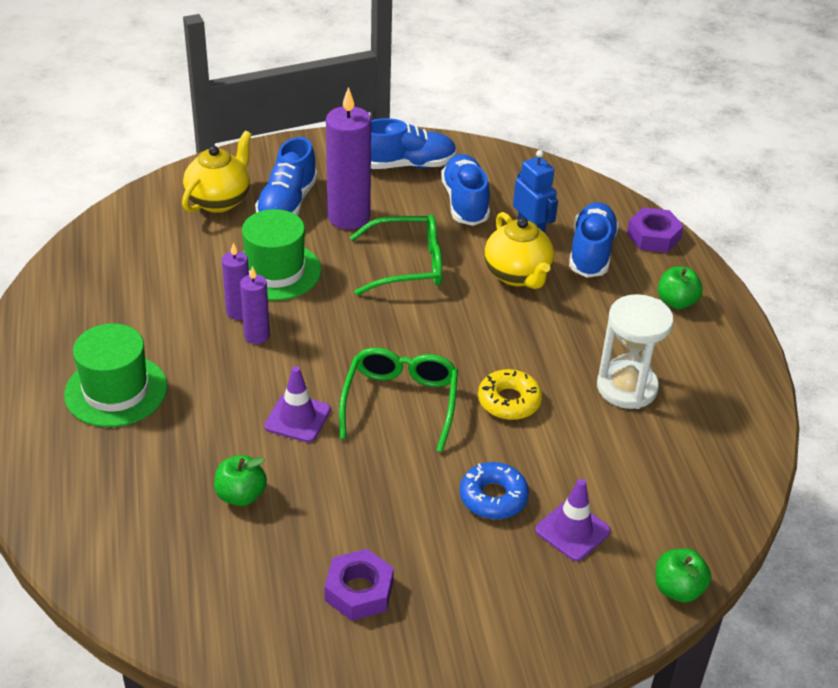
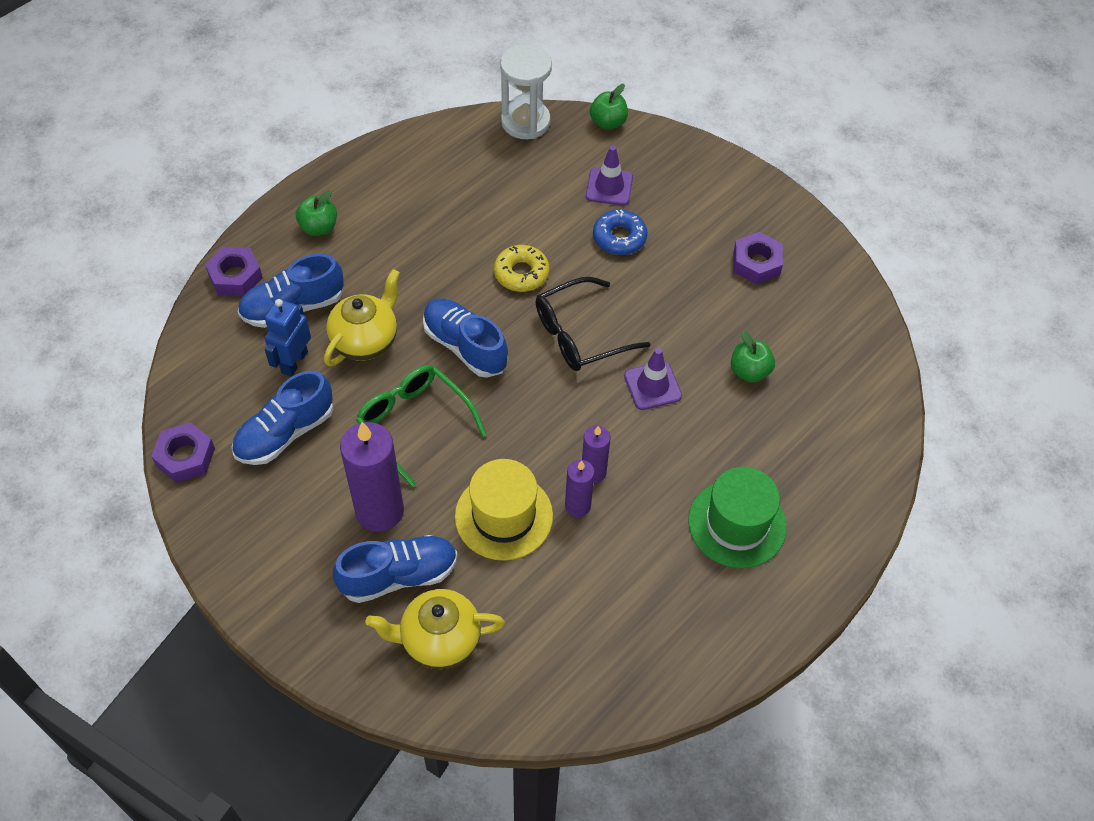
camera: 125 degrees left, 15 degrees up
green hat [242,209,321,301] -> yellow hat [455,459,553,561]
green glasses [339,348,458,452] -> black glasses [536,277,650,371]
blue shoe [371,118,457,169] -> blue shoe moved to [423,299,508,378]
white hourglass [597,294,674,409] -> white hourglass moved to [500,44,552,139]
none -> purple nut [151,422,215,483]

